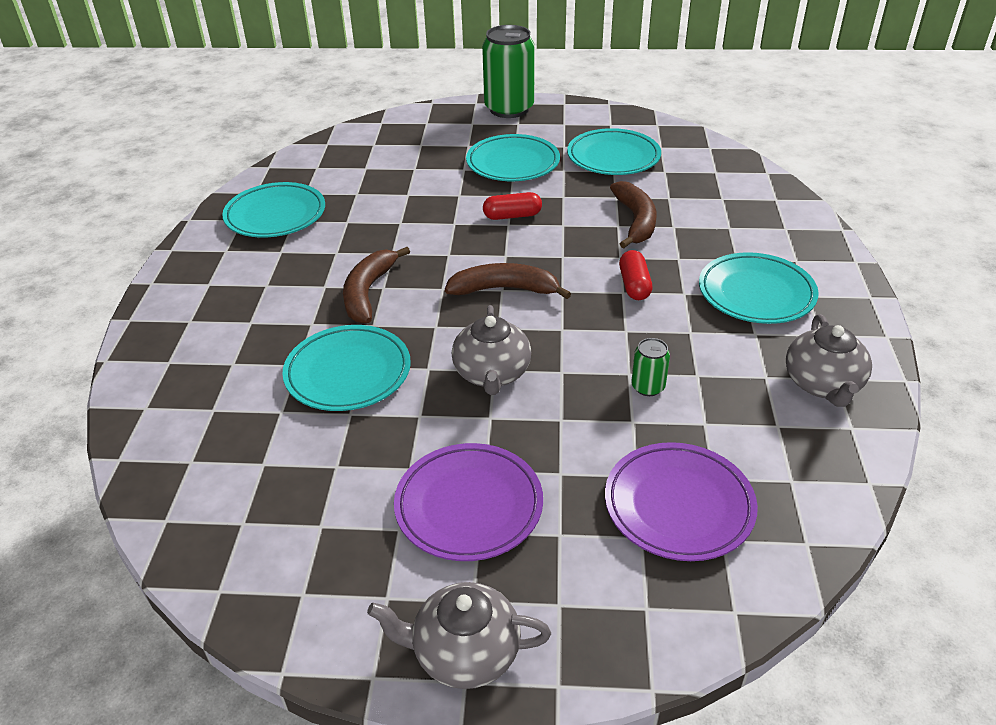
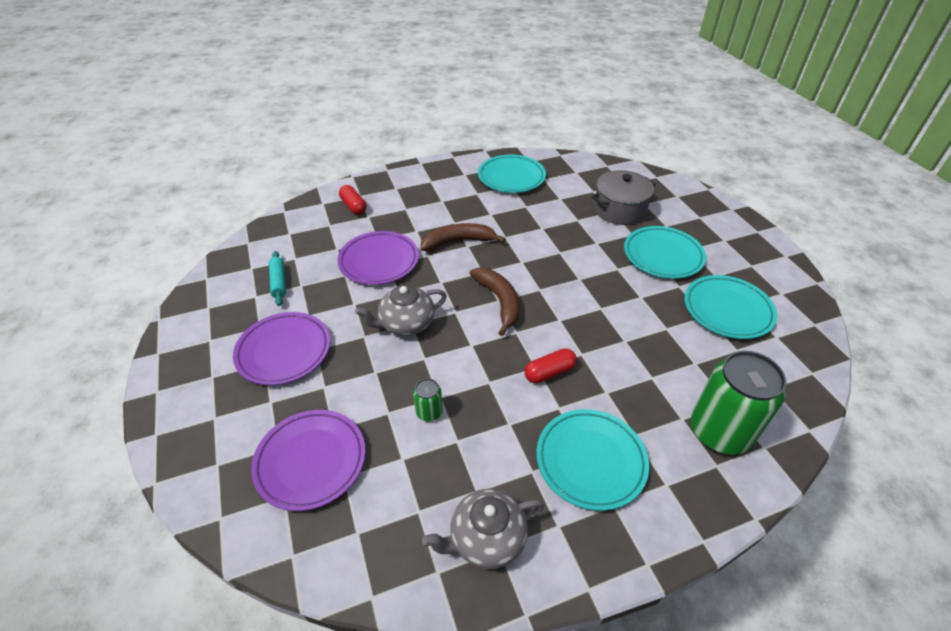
camera: 65 degrees right, 5 degrees up
turquoise plate [282,325,411,411] -> purple plate [337,231,419,285]
grey teapot [367,582,551,689] -> none
green can [482,25,535,118] -> green can moved to [691,351,786,455]
red capsule [483,192,542,220] -> red capsule moved to [339,185,366,215]
brown banana [610,181,656,248] -> none
none -> turquoise rolling pin [269,251,286,306]
none -> grey pot [592,170,656,225]

